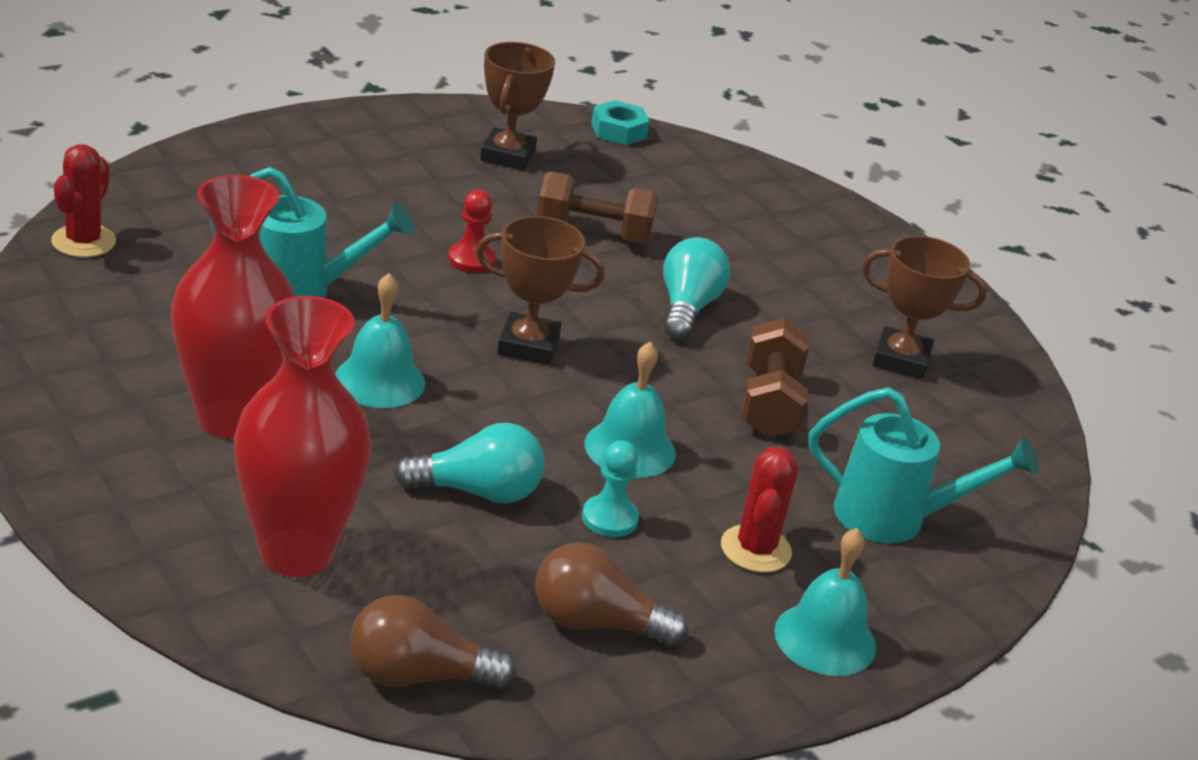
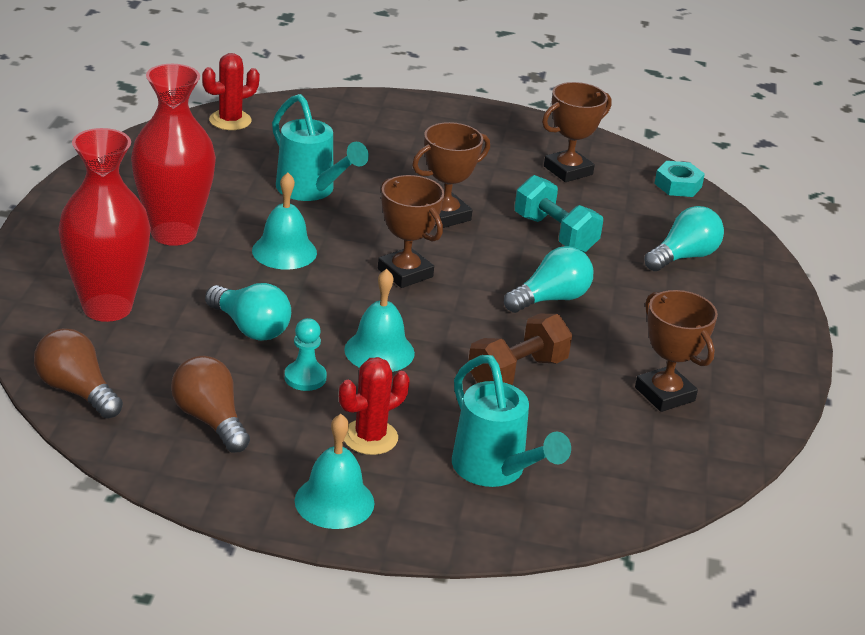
camera: 45 degrees right, 0 degrees up
red pawn [448,190,496,273] -> brown trophy [412,122,490,228]
brown dumbbell [537,171,658,244] -> turquoise dumbbell [515,175,603,252]
none -> turquoise light bulb [644,206,724,271]

